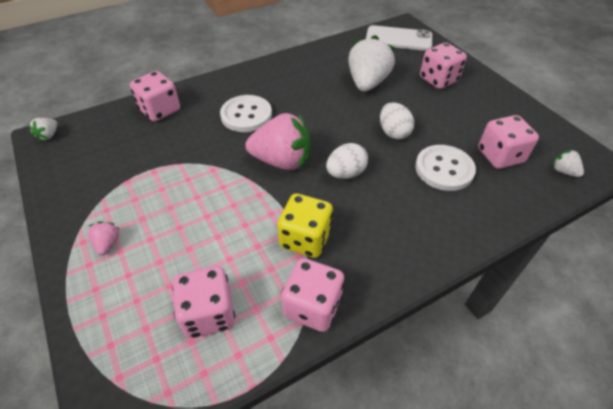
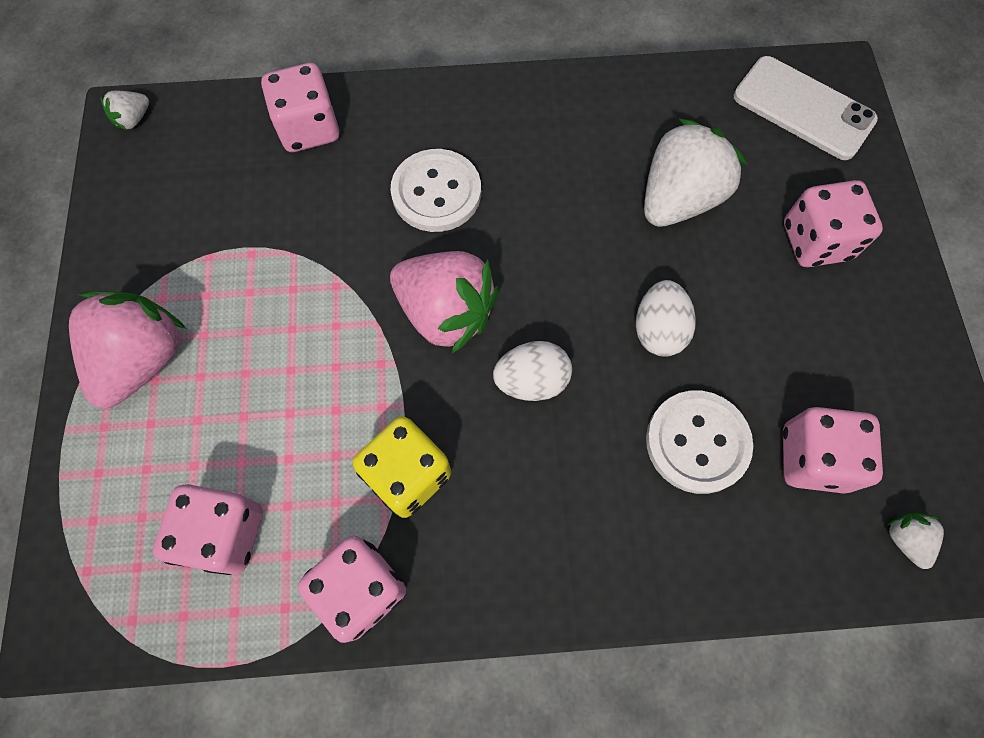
camera: 25 degrees right, 20 degrees up
pink strawberry [88,221,119,255] -> pink strawberry [69,291,186,408], size x2.25

